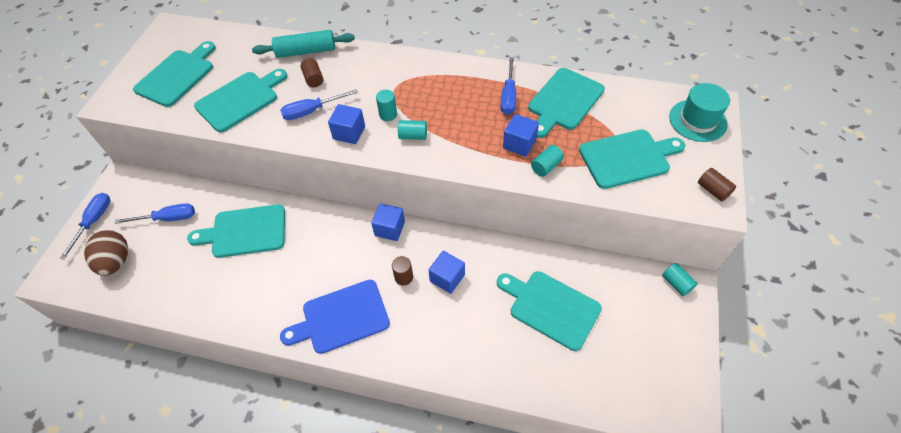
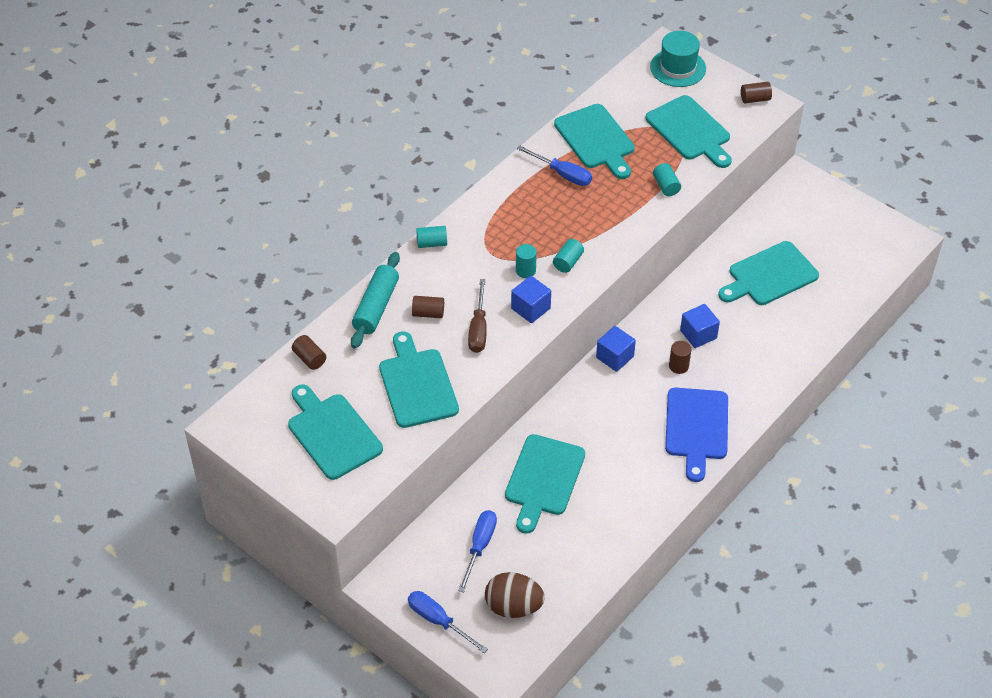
camera: 65 degrees left, 5 degrees down
blue screwdriver [280,89,358,120] -> brown screwdriver [468,279,487,353]
blue cube [503,114,539,157] -> none
turquoise cutting board [579,129,685,189] -> turquoise cutting board turned 135 degrees clockwise [646,95,732,168]
turquoise cylinder [662,263,698,296] -> turquoise cylinder moved to [416,226,447,248]
none -> brown cylinder [292,335,326,370]

